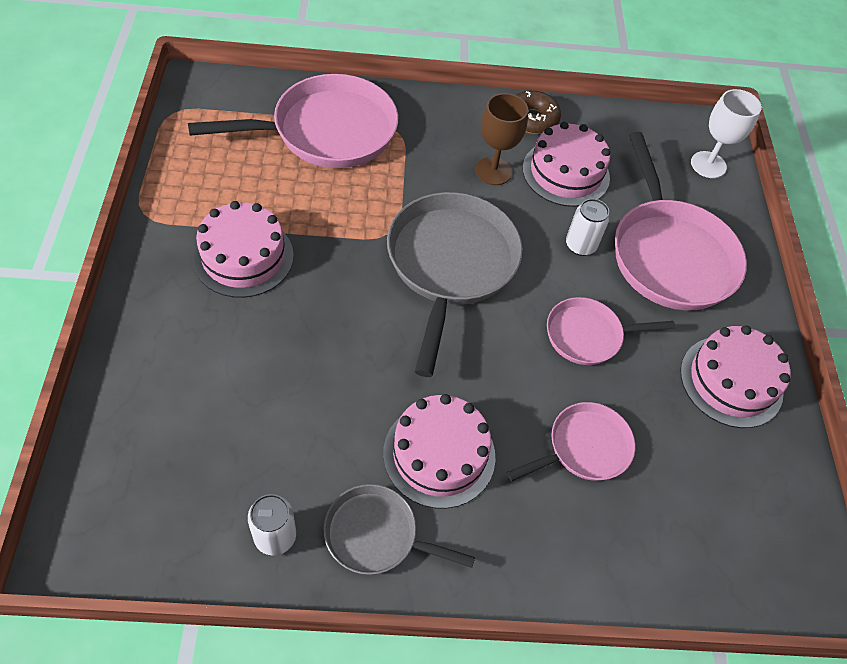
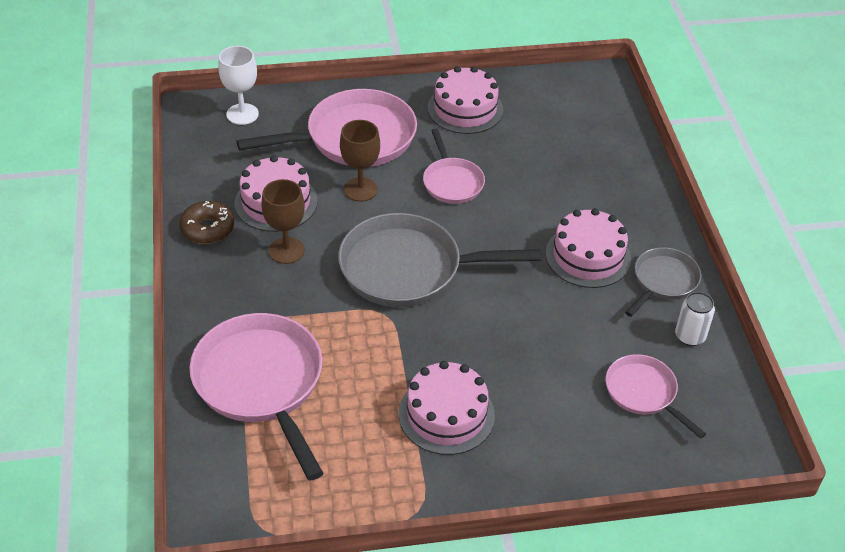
camera: 95 degrees left, 10 degrees down
grey pan [324,484,475,575] -> grey pan turned 150 degrees counterclockwise [625,247,701,317]
pink pan [507,402,635,481] -> pink pan moved to [606,354,706,439]
white can [566,199,610,256] -> brown goblet [340,120,380,202]

